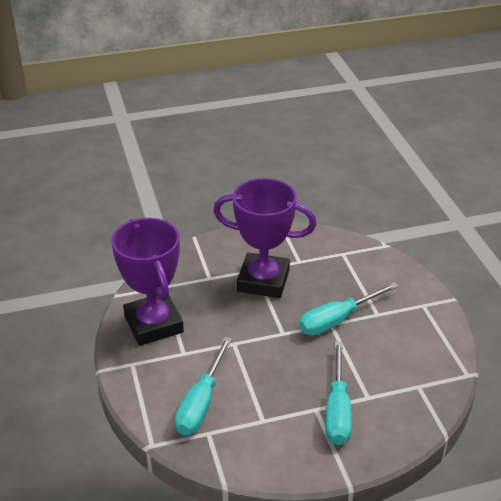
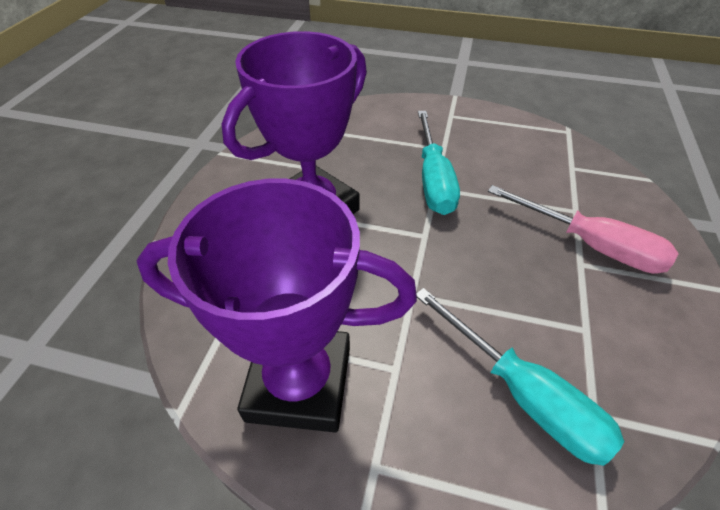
camera: 60 degrees left, 10 degrees up
turquoise screwdriver [325,341,352,445] -> pink screwdriver [488,185,678,274]

